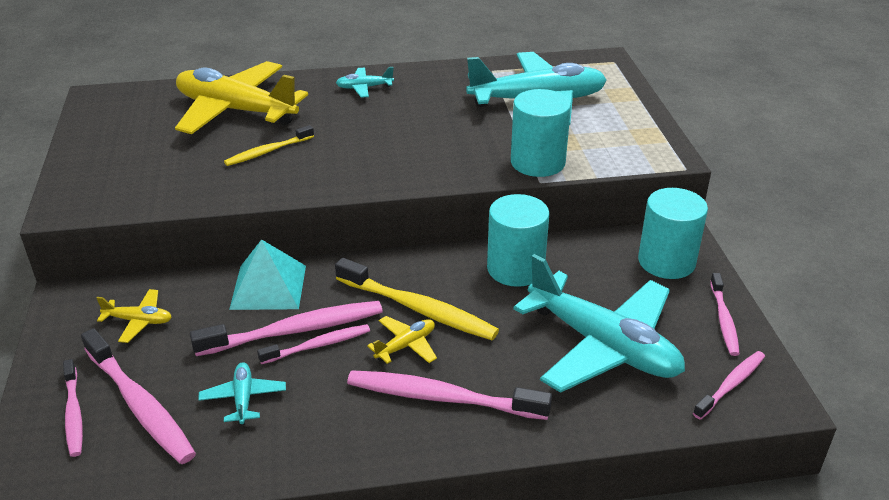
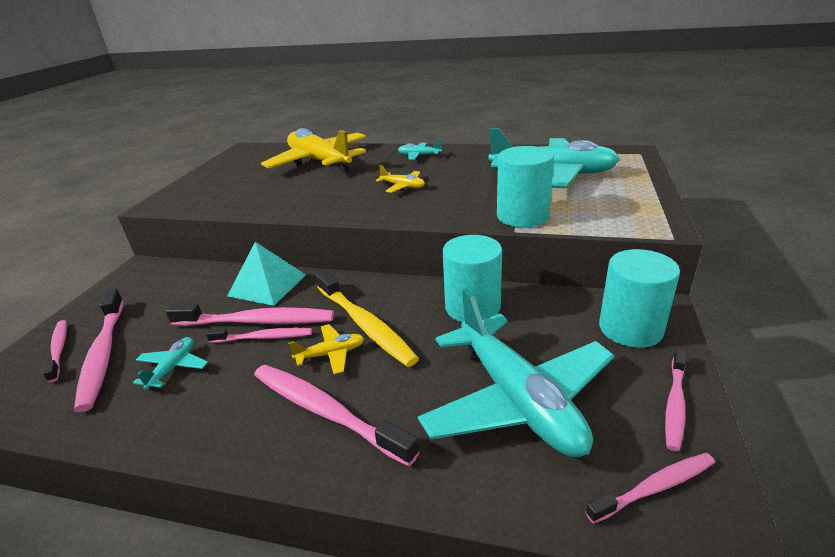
camera: 25 degrees right, 5 degrees down
pink toothbrush [63,359,83,457] -> pink toothbrush turned 150 degrees clockwise [43,320,67,383]
yellow plane [97,289,172,343] -> yellow plane moved to [376,165,425,193]
yellow toothbrush [224,125,314,166] -> none

